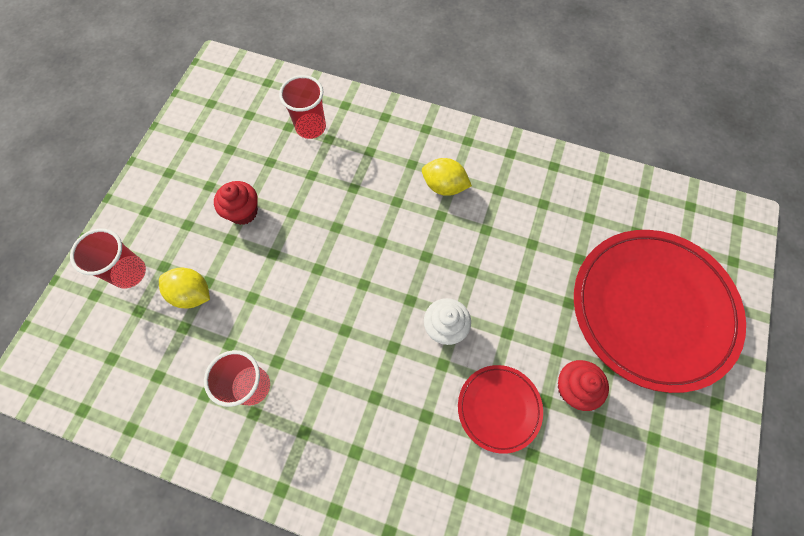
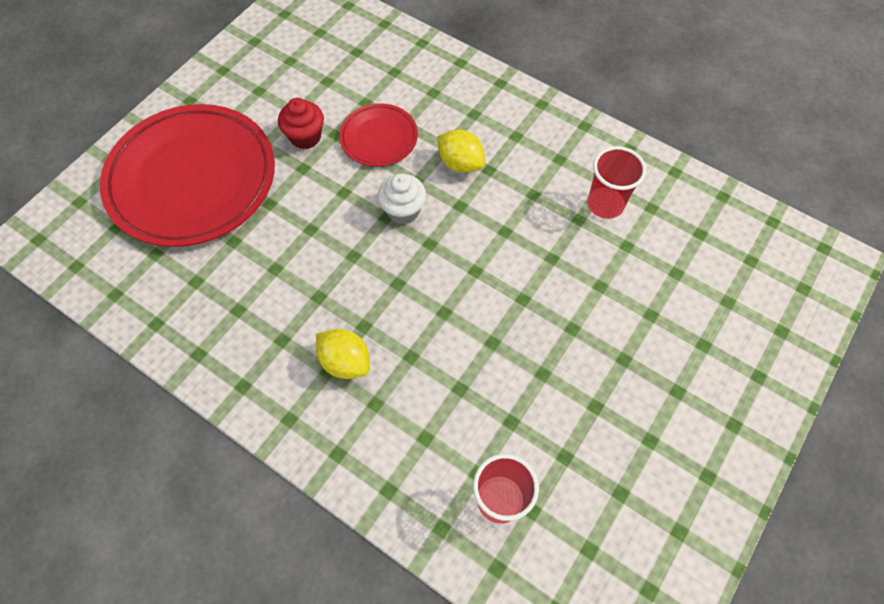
camera: 165 degrees left, 5 degrees down
red cup [70,229,146,288] -> none
yellow lemon [159,268,210,308] -> yellow lemon moved to [438,129,485,173]
red cupcake [214,181,258,225] -> none

